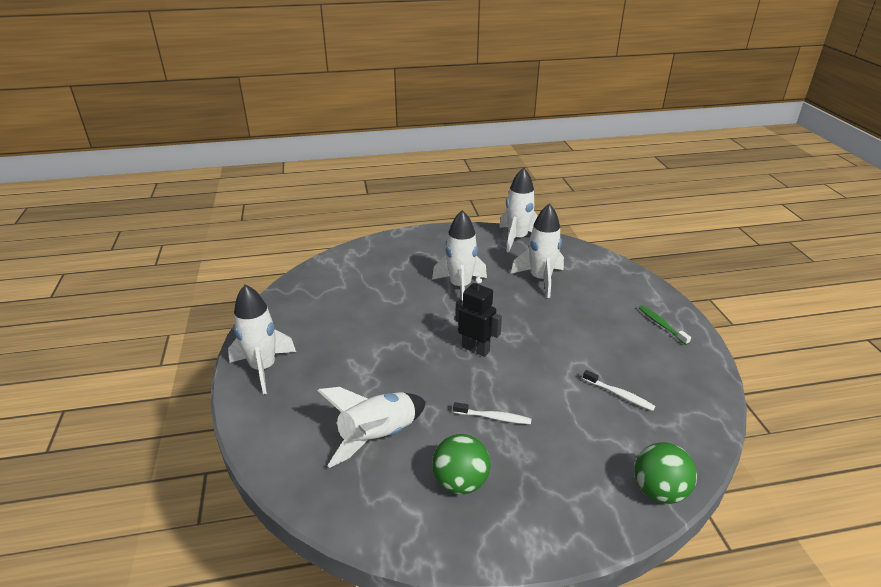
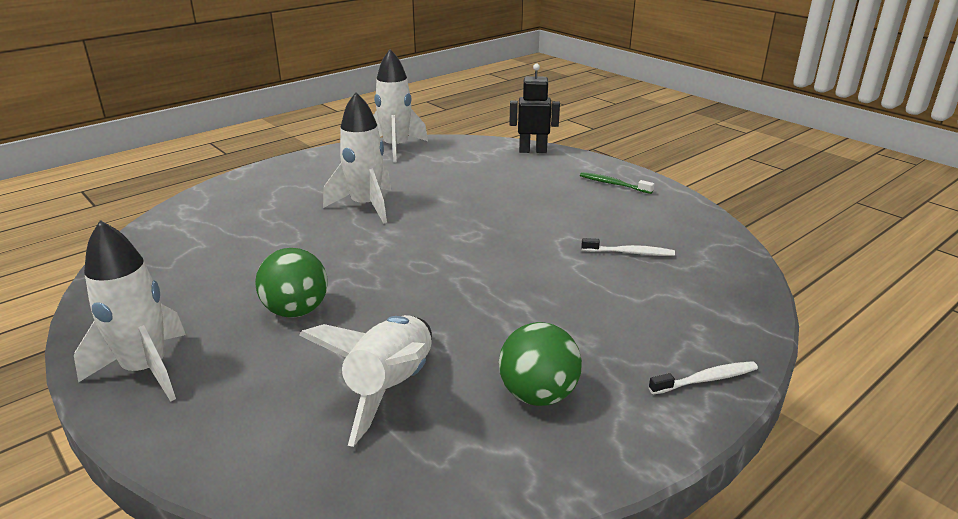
camera: 30 degrees left, 5 degrees down
white toothbrush [453,402,532,424] -> white toothbrush moved to [649,361,758,395]
black robot [455,277,502,357] -> black robot moved to [509,64,560,153]
white rocket [511,203,564,298] -> none
green ball [634,442,697,504] -> green ball moved to [255,248,328,318]

